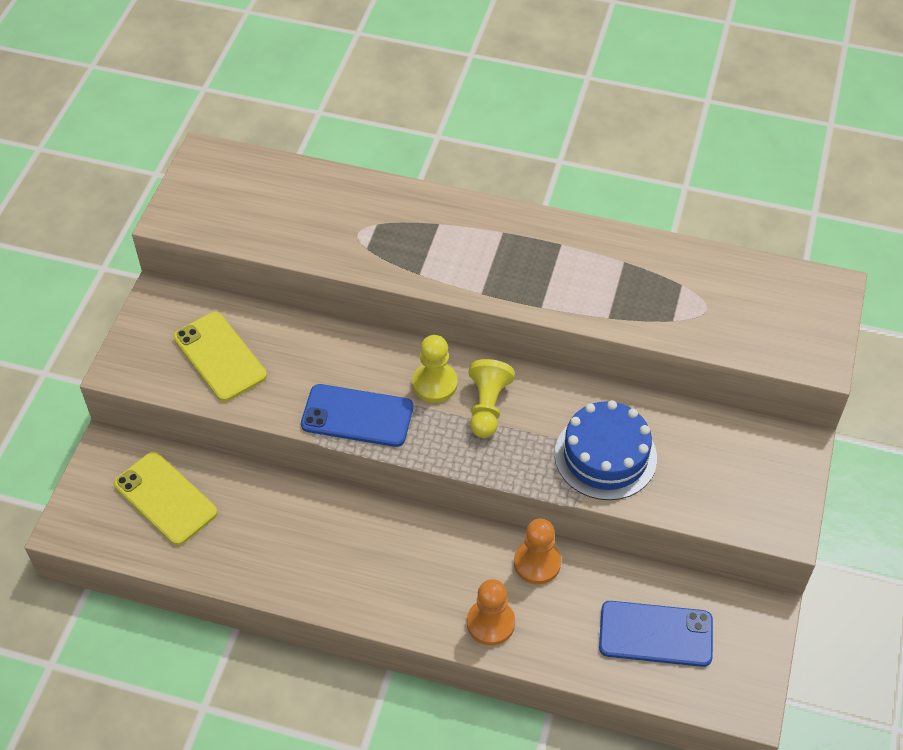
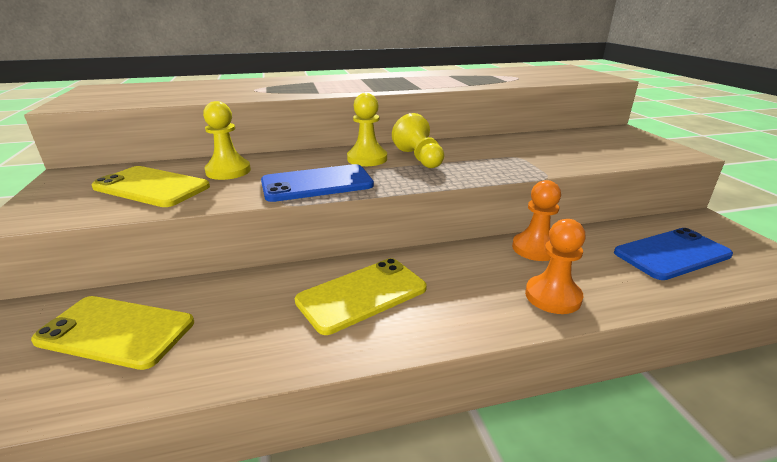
camera: 30 degrees left, 25 degrees down
blue cake [555,400,657,500] -> none
none -> yellow pawn [203,101,251,180]
none -> yellow phone [295,258,427,335]

